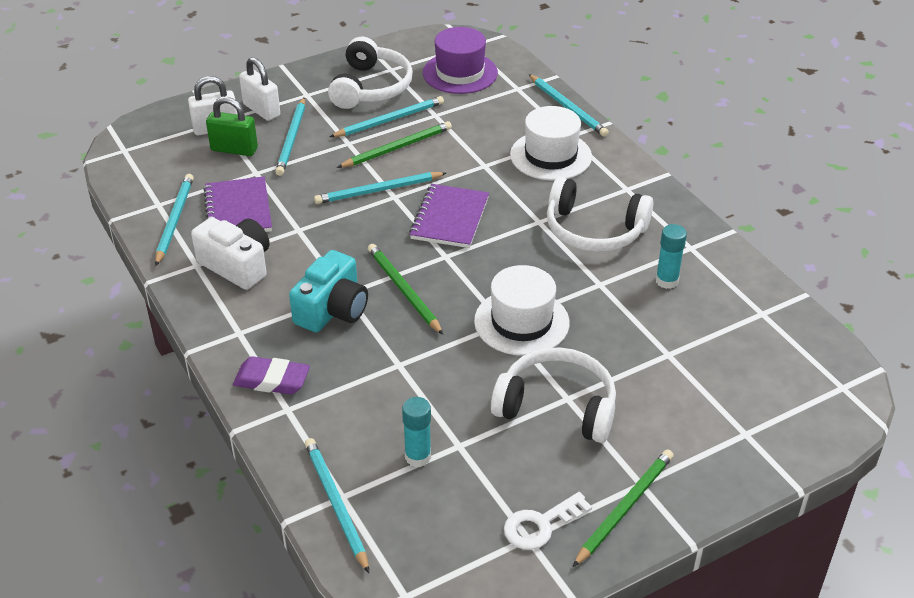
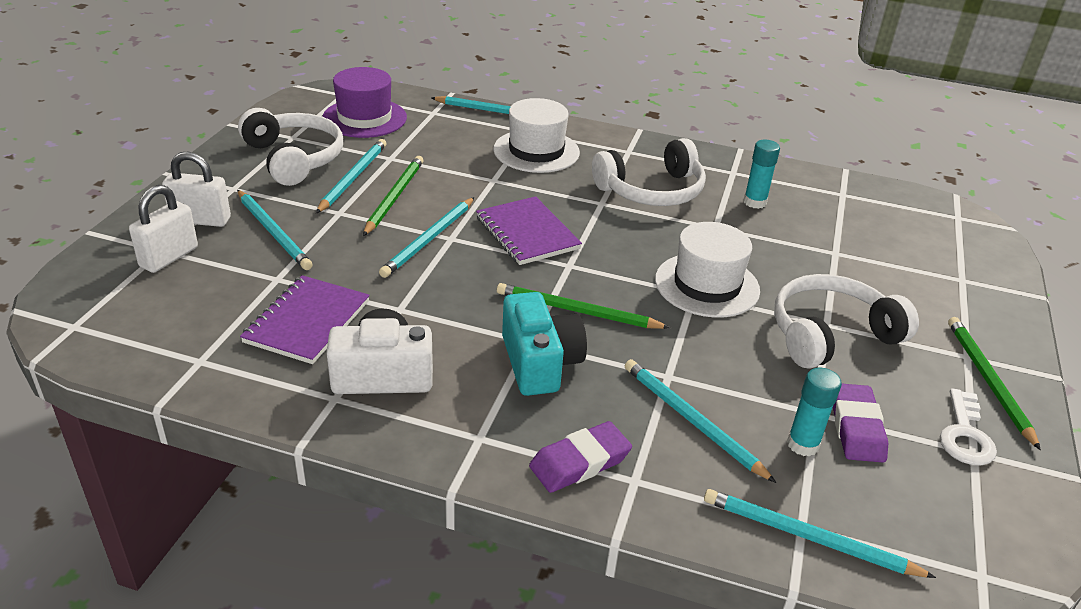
camera: 45 degrees left, 5 degrees down
turquoise pencil [155,174,194,266] -> turquoise pencil moved to [625,359,776,483]
purple notebook [203,176,272,232] -> purple notebook turned 75 degrees clockwise [240,275,370,364]
green padlock [206,97,258,156] -> none
none -> purple eraser [833,384,888,463]

